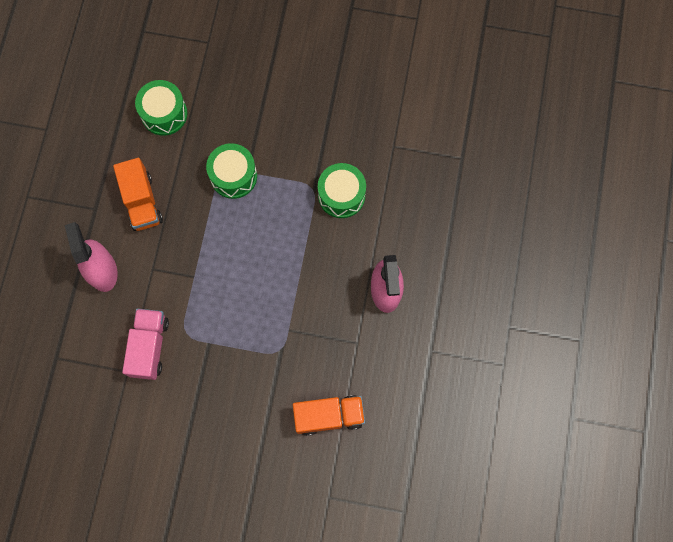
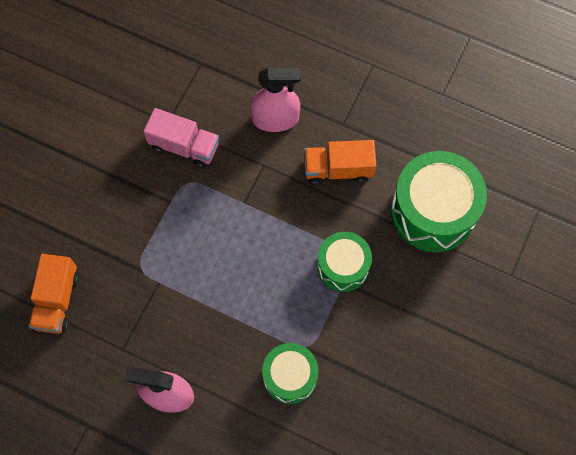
camera: 105 degrees right, 5 degrees down
green drum [135,80,188,136] -> green drum [391,151,487,252], size x1.67

